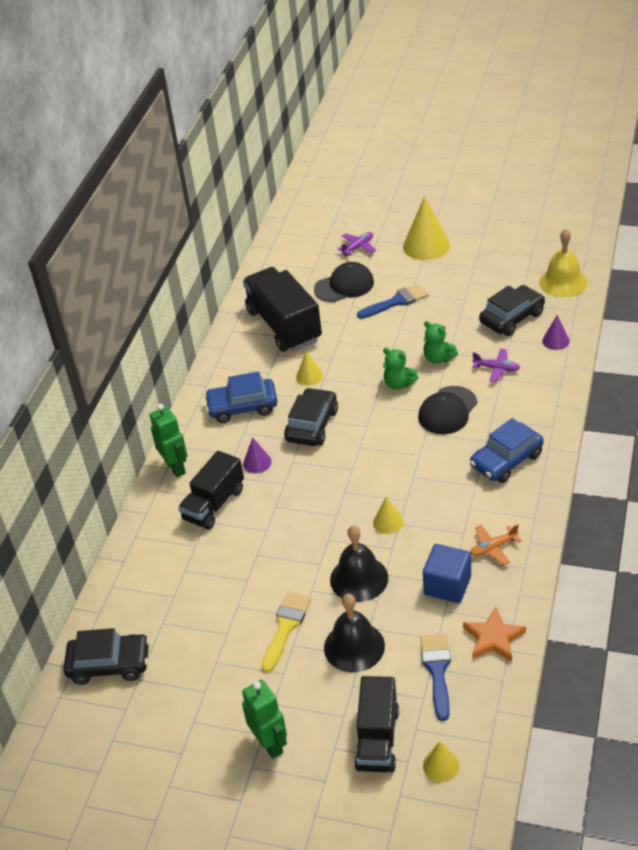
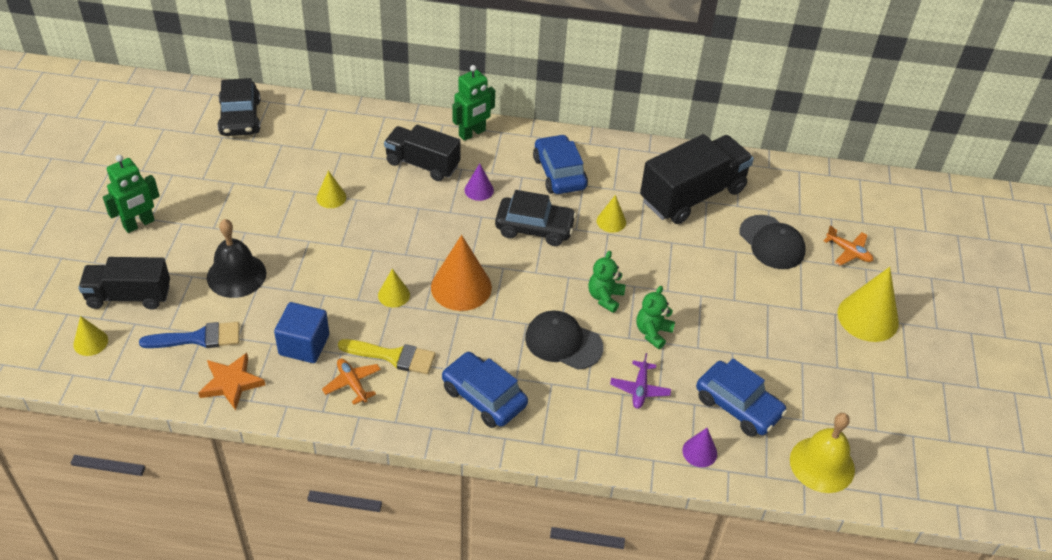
camera: 75 degrees right, 5 degrees up
yellow brush [262,592,311,673] -> yellow brush moved to [338,339,436,374]
black bell [330,525,388,602] -> none
purple plane [338,232,376,256] -> orange plane [824,226,873,266]
blue brush [357,283,428,319] -> none
black car [479,285,545,336] -> blue car [696,358,787,437]
none -> yellow cone [316,170,346,208]
none -> orange cone [431,235,492,311]

